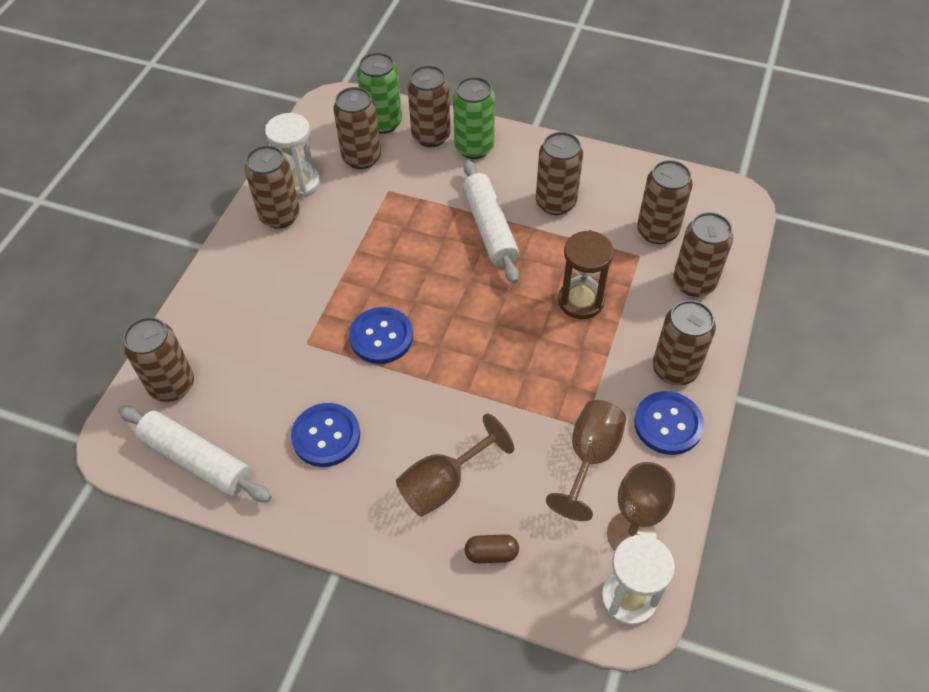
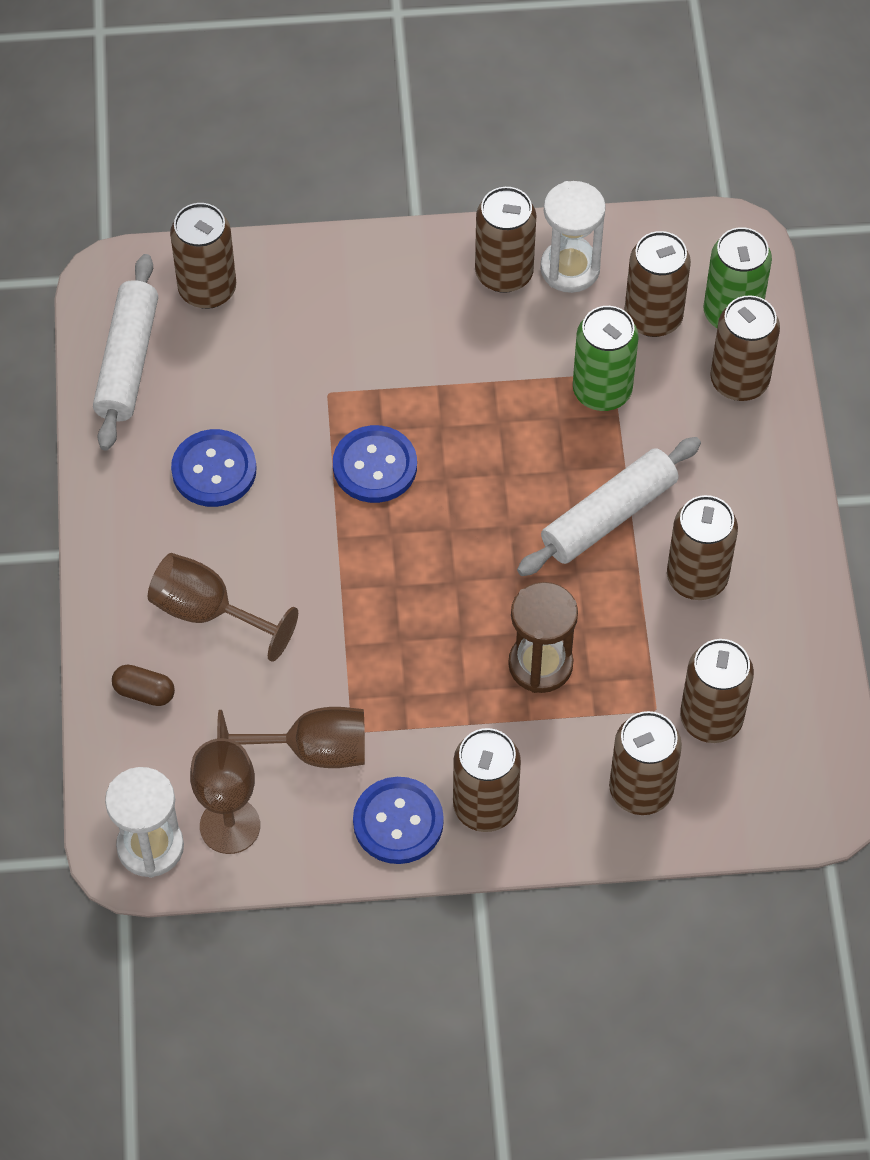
camera: 65 degrees right, 5 degrees up
green can [453,77,495,159] -> green can moved to [573,306,639,411]
brown capsule [465,534,519,563] -> brown capsule turned 45 degrees counterclockwise [112,665,175,706]

